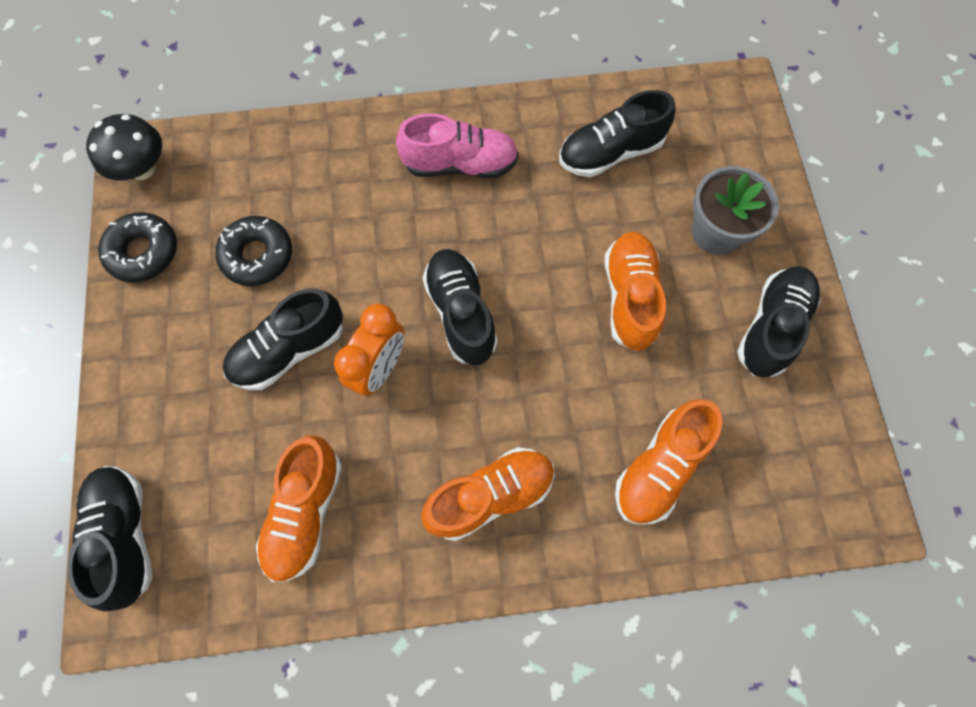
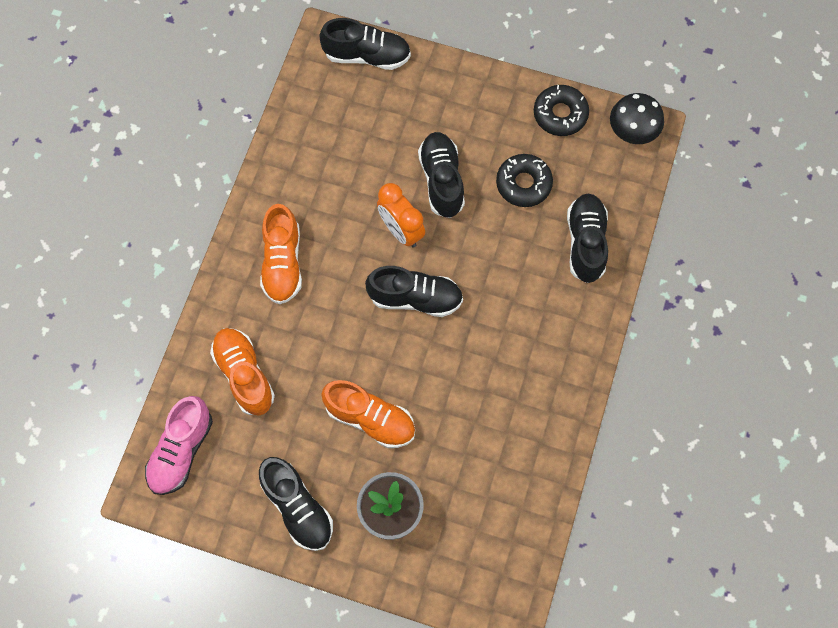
camera: 115 degrees right, 0 degrees up
orange shoe [256,436,342,582] -> none
pink shoe [396,113,519,178] -> pink shoe moved to [145,396,213,495]
black shoe [559,90,675,177] -> black shoe moved to [567,193,608,283]

